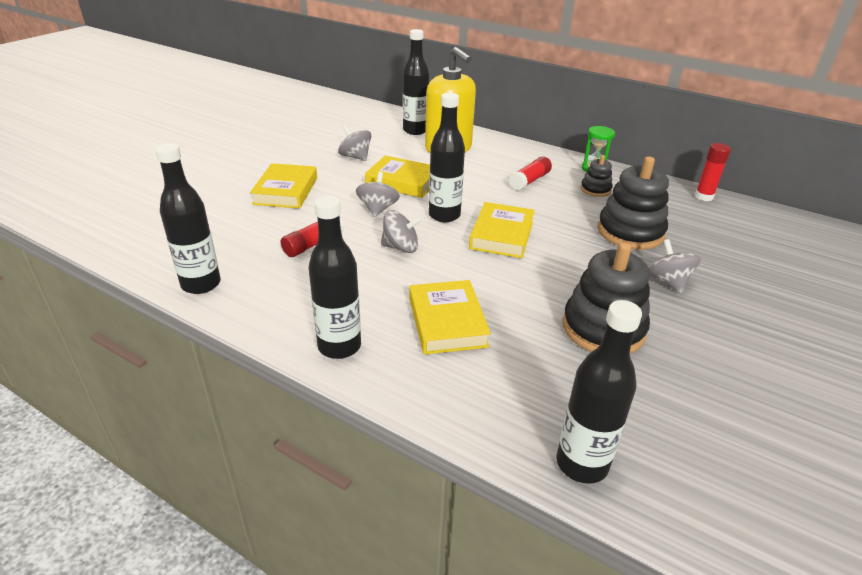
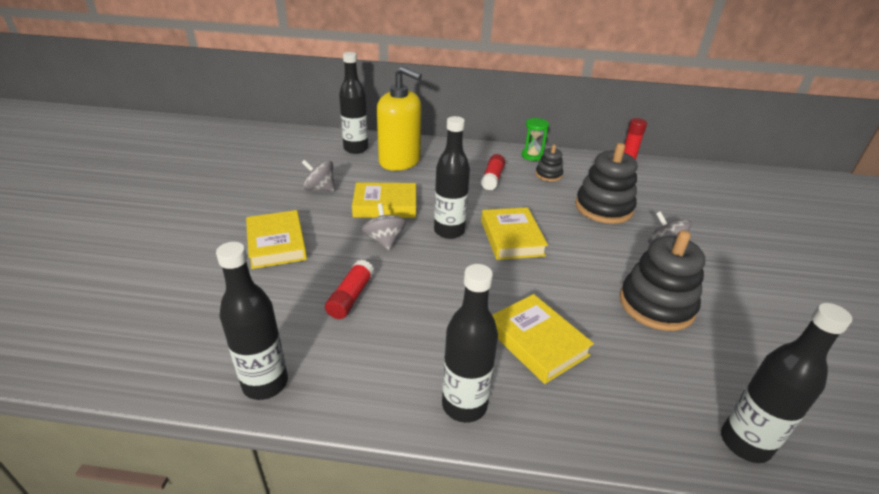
camera: 25 degrees left, 0 degrees up
grey spinning top [381,210,422,253] -> none

